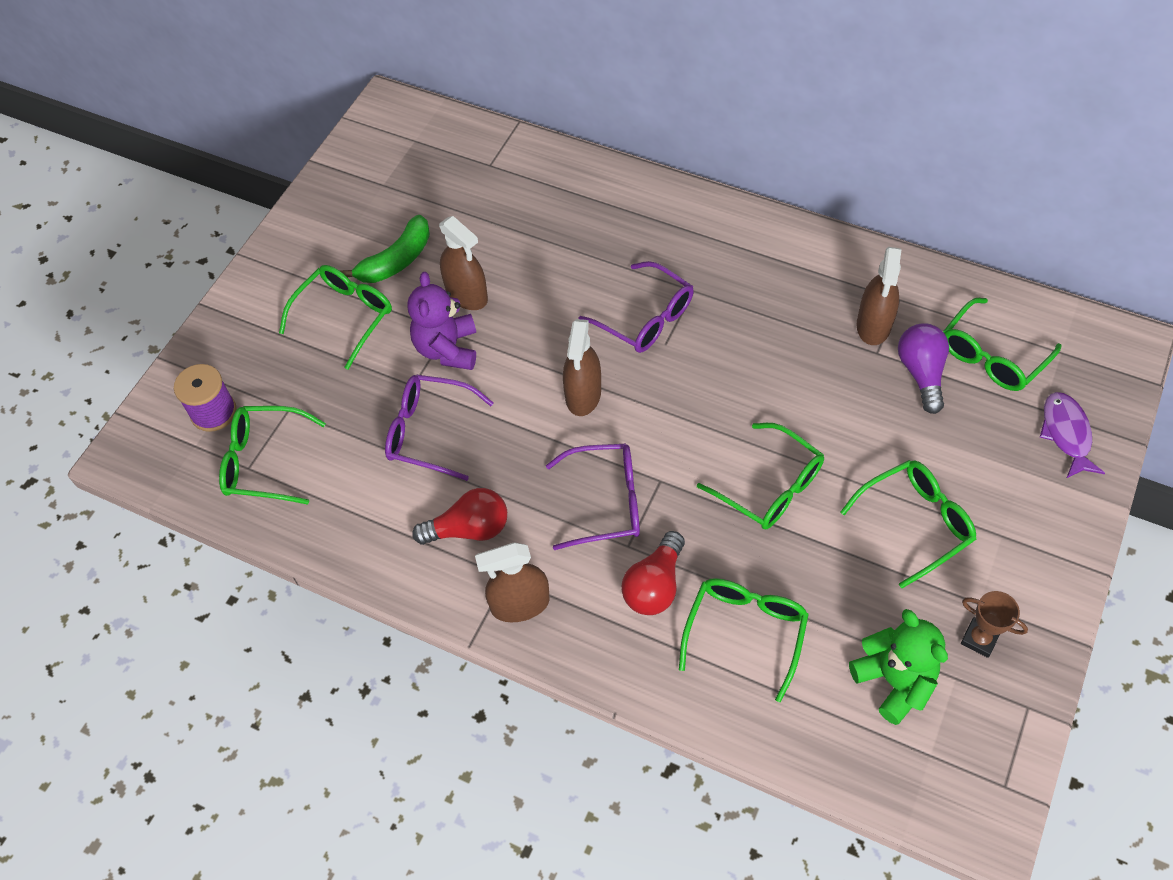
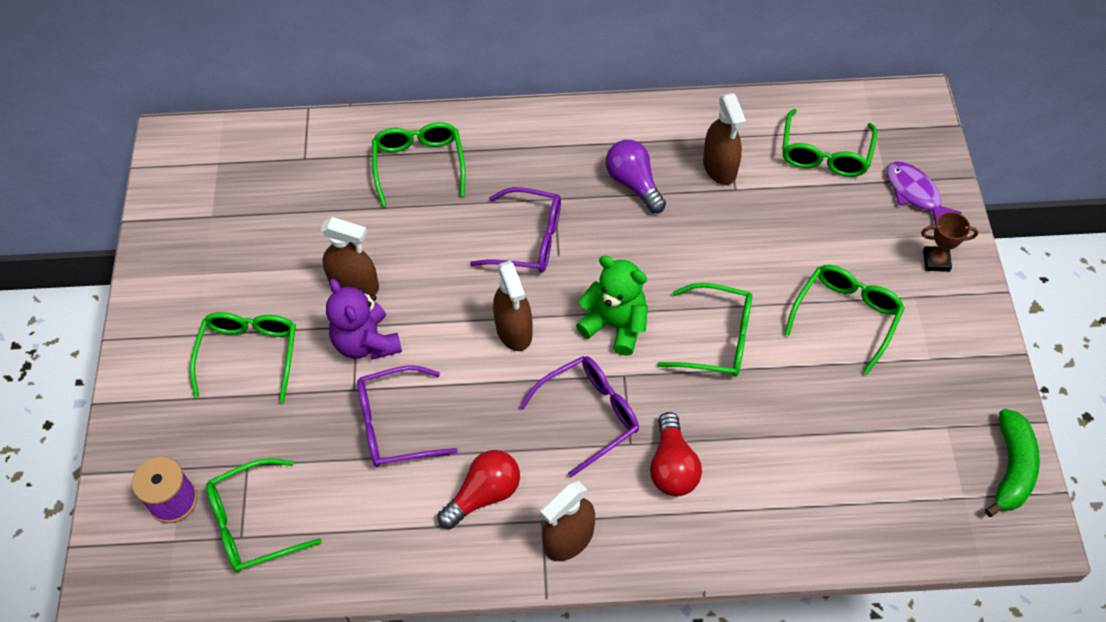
camera: 30 degrees left, 0 degrees up
green banana [341,215,430,283] -> green banana moved to [985,409,1040,517]
green glasses [679,578,809,702] -> green glasses moved to [372,122,466,207]
green teddy bear [849,609,948,725] -> green teddy bear moved to [576,256,648,356]
purple light bulb [898,323,949,414] -> purple light bulb moved to [606,140,666,213]
brown trophy [961,591,1028,658] -> brown trophy moved to [921,212,978,272]

